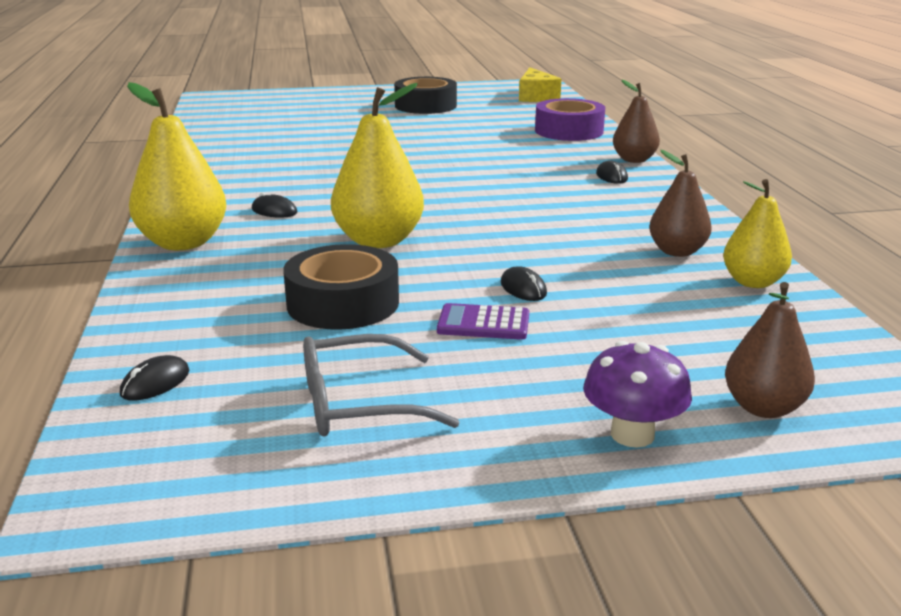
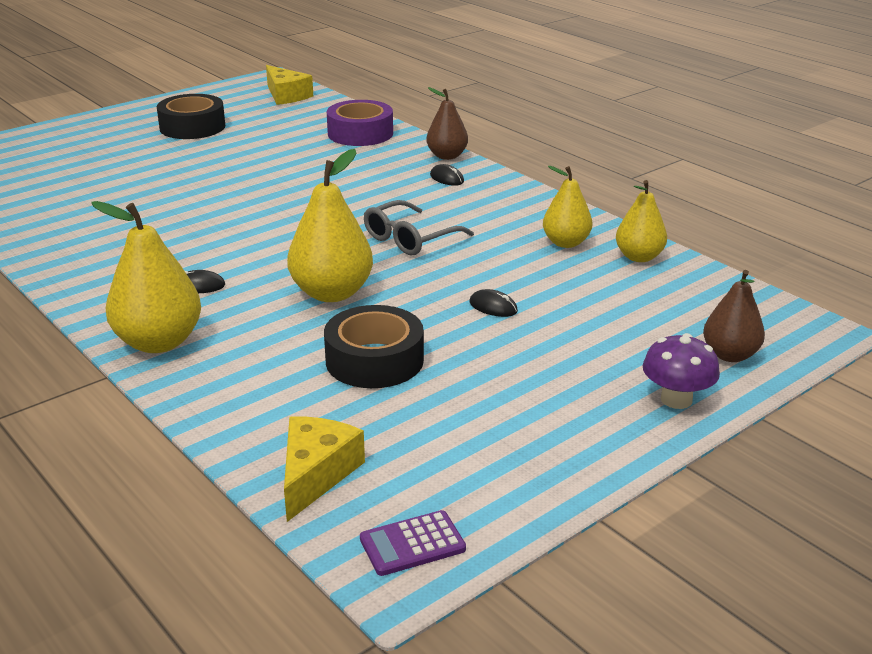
camera: 30 degrees left, 5 degrees up
black mouse [120,355,190,401] -> yellow cheese [284,416,365,522]
grey glasses [303,334,460,436] -> grey glasses moved to [364,200,474,255]
purple calculator [437,303,529,340] -> purple calculator moved to [360,510,466,576]
brown pear [649,150,712,257] -> yellow pear [543,166,592,248]

